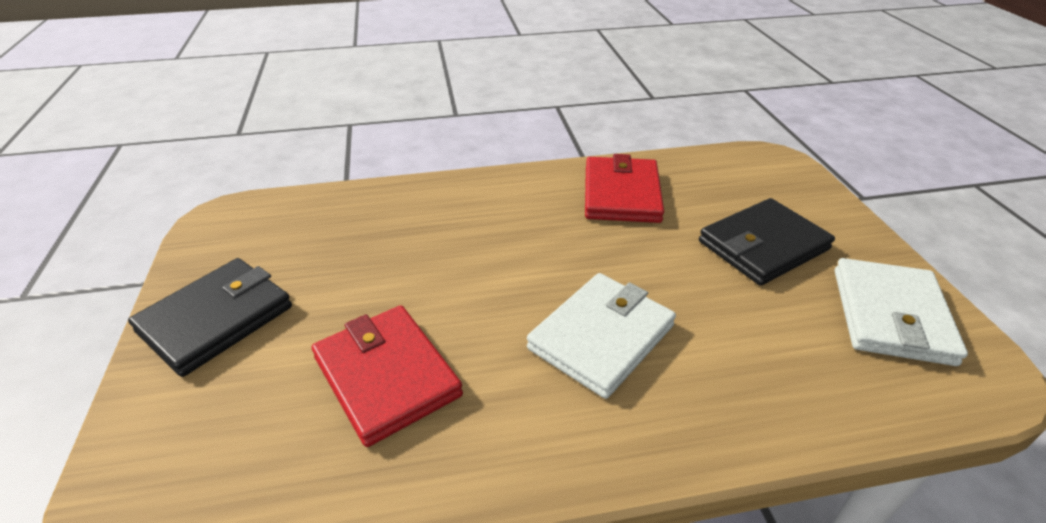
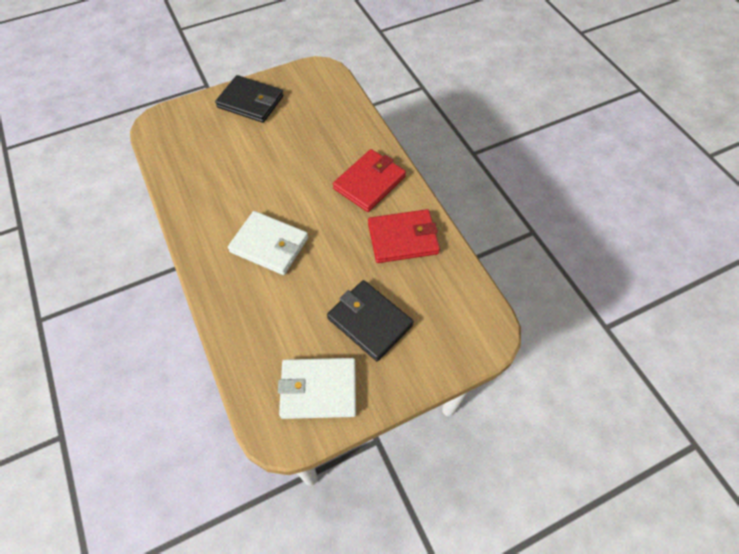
camera: 75 degrees right, 20 degrees up
red wallet [312,305,463,447] -> red wallet moved to [333,149,406,212]

